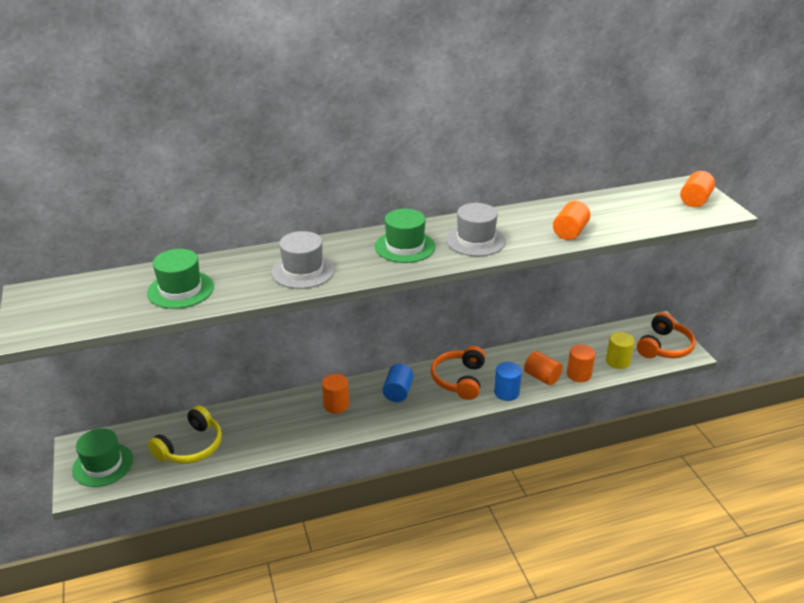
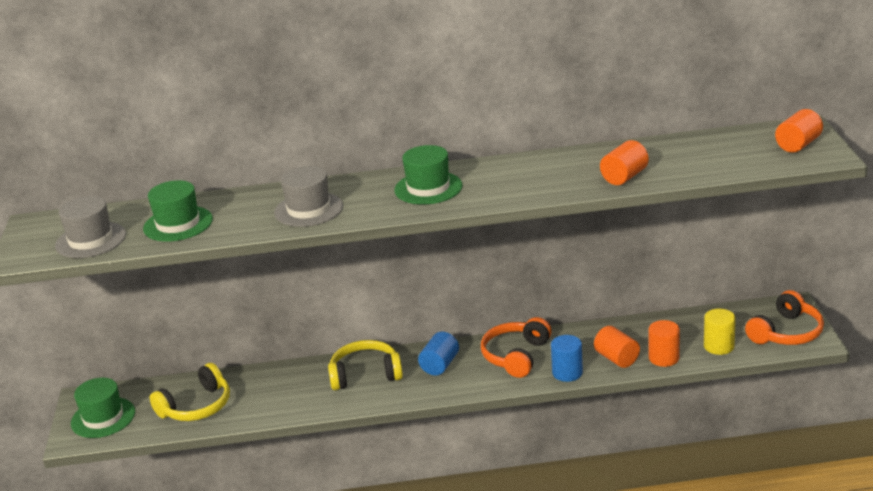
camera: 15 degrees right, 5 degrees down
orange cylinder [322,374,349,414] -> yellow headphones [328,340,403,390]
grey hat [446,203,506,256] -> grey hat moved to [55,196,126,258]

